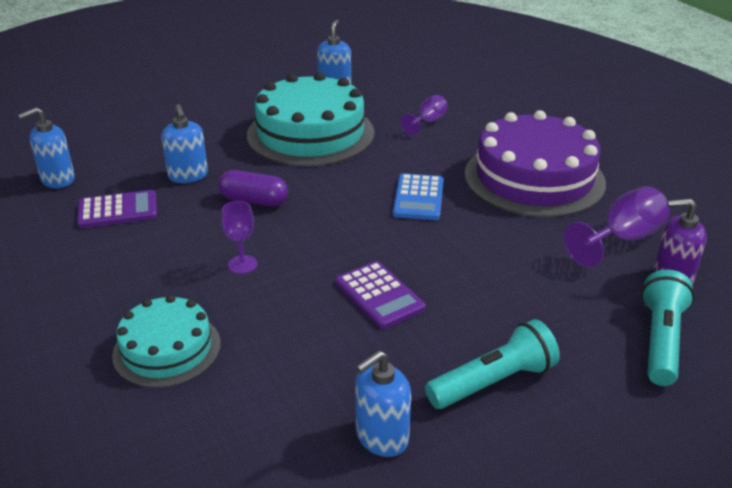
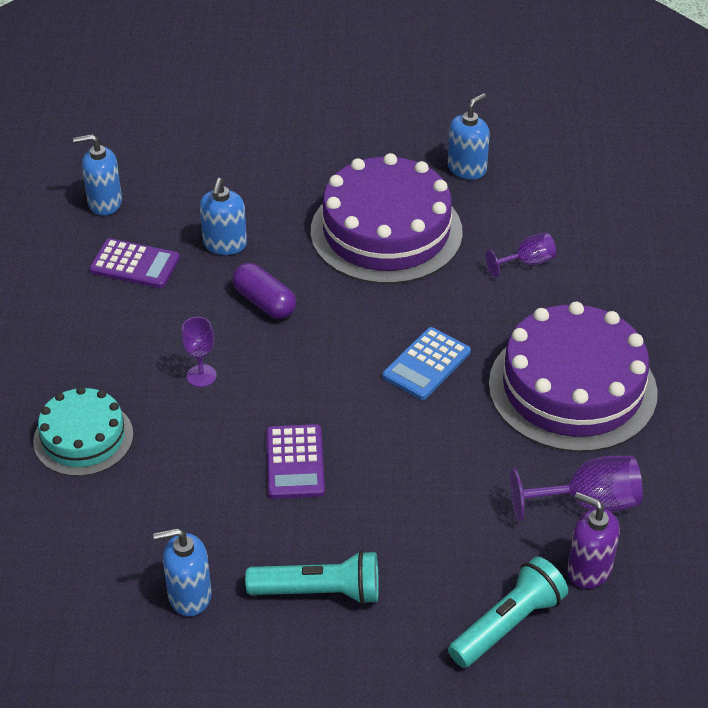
camera: 30 degrees right, 10 degrees up
turquoise cake [247,72,375,166] -> purple cake [311,153,463,284]

